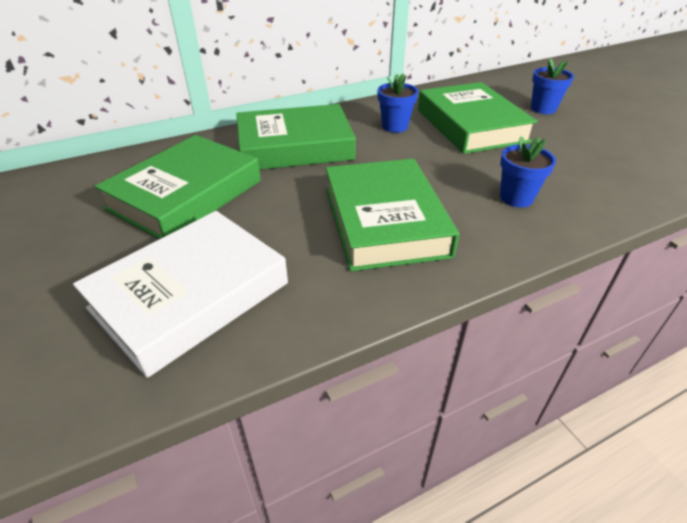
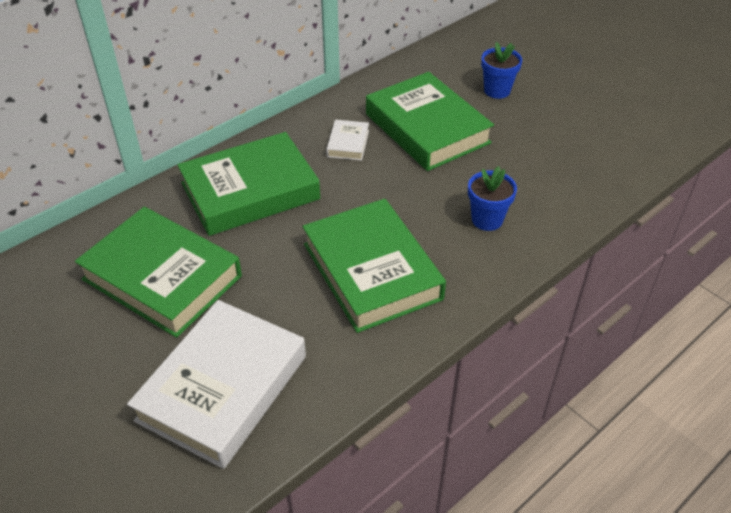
camera: 15 degrees left, 5 degrees up
green book [95,135,261,239] -> green book turned 75 degrees counterclockwise [75,207,242,338]
blue flower pot [378,73,418,133] -> white book [326,120,369,161]

